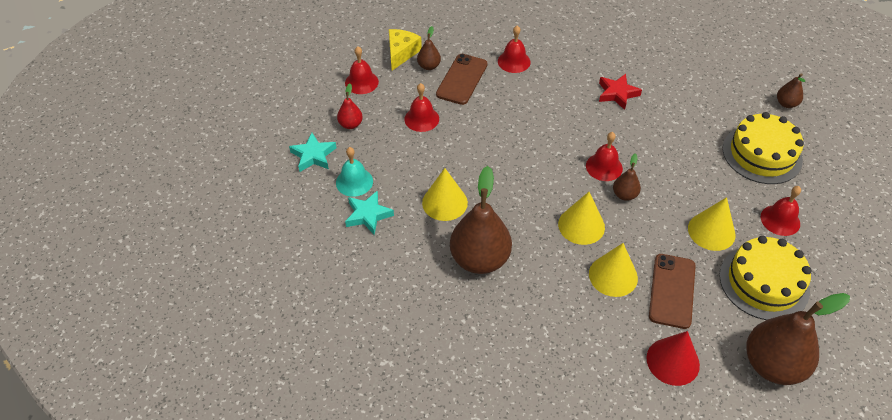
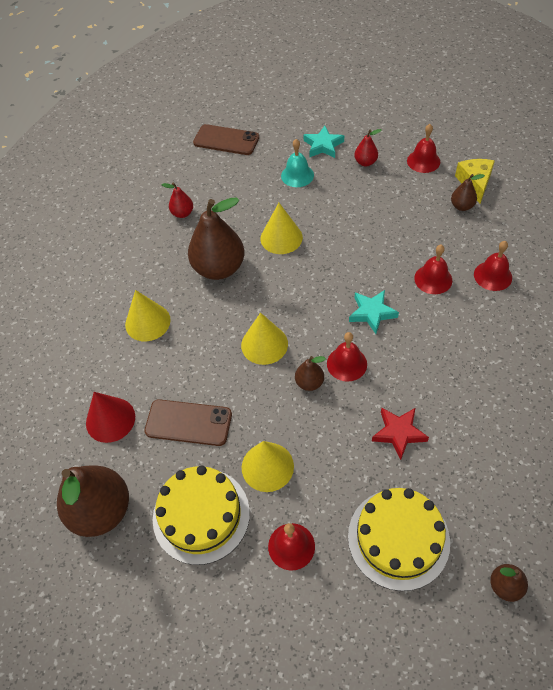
camera: 90 degrees right, 5 degrees up
turquoise star [345,191,394,235] -> turquoise star moved to [349,290,399,334]
yellow cheese [389,29,422,71] -> yellow cheese turned 105 degrees counterclockwise [455,159,495,203]
red bell [404,83,439,132] -> red bell moved to [414,245,452,294]
brown phone [436,54,487,105] -> brown phone moved to [193,124,259,155]
yellow cone [589,243,638,297] -> yellow cone moved to [125,290,171,341]
red star [599,74,642,110] -> red star moved to [372,408,429,460]
none -> red pear [161,182,193,218]

